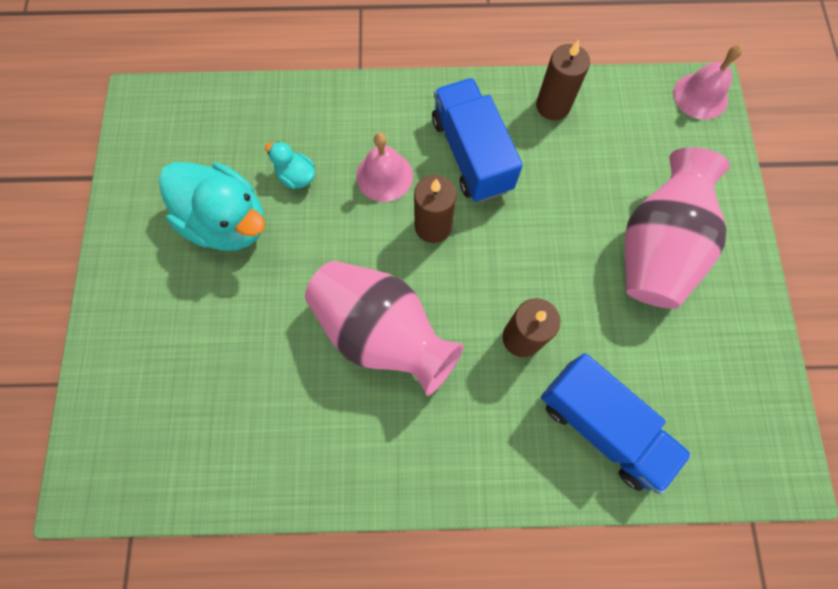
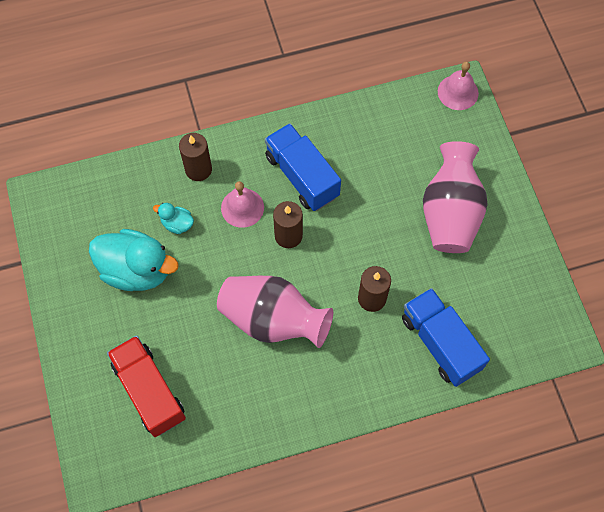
camera: 15 degrees left, 5 degrees down
brown candle [536,39,590,120] -> brown candle moved to [179,133,212,181]
blue truck [541,353,692,494] -> blue truck turned 150 degrees counterclockwise [402,288,490,387]
none -> red truck [107,335,186,437]

